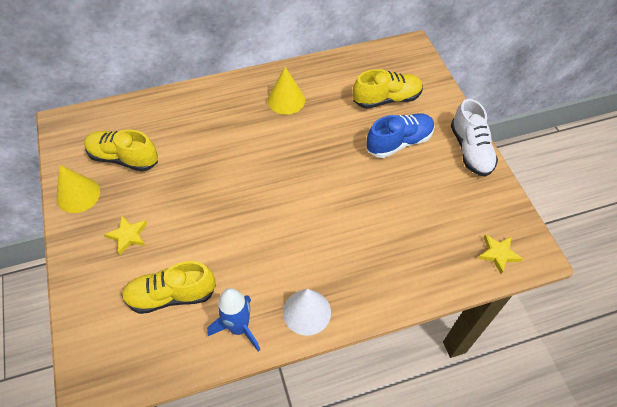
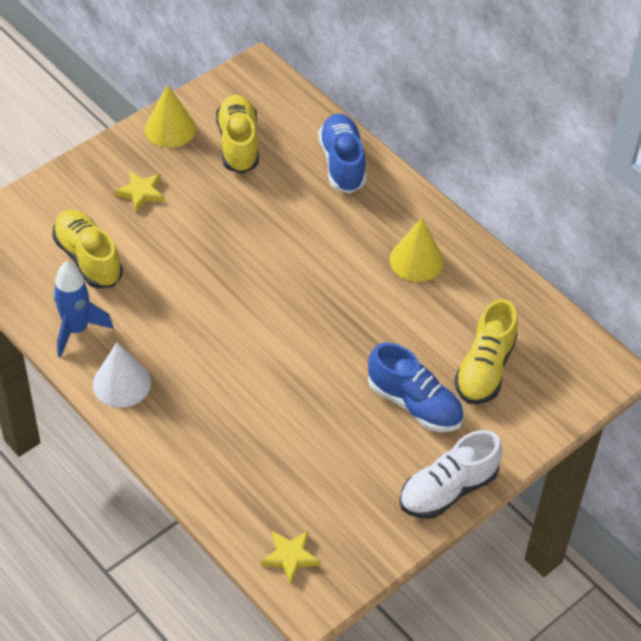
camera: 65 degrees right, 5 degrees down
yellow shoe [353,69,423,109] -> yellow shoe turned 60 degrees clockwise [454,299,518,404]
none -> blue shoe [319,113,366,193]

